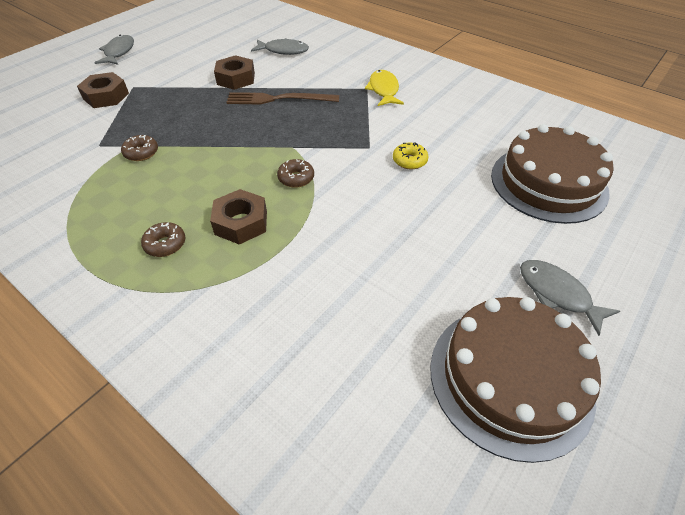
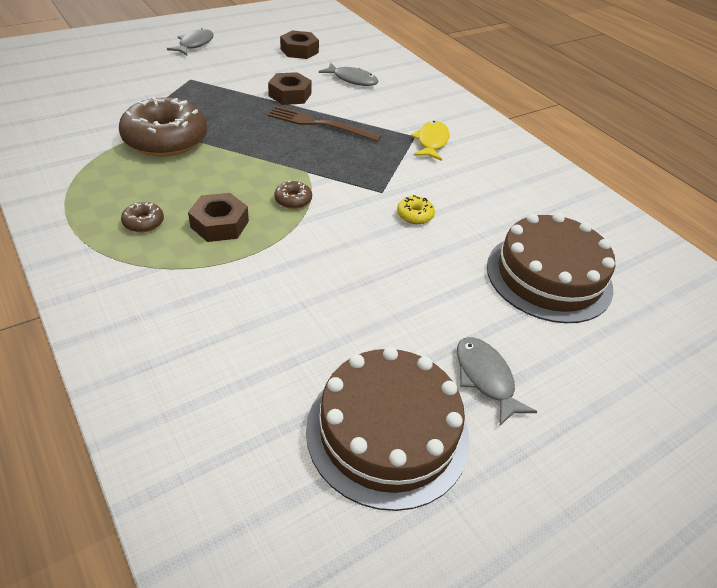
camera: 15 degrees right, 5 degrees down
brown nut [77,72,129,108] -> brown nut moved to [280,30,319,59]
brown donut [121,135,158,161] -> brown donut [119,97,207,157], size x2.44

